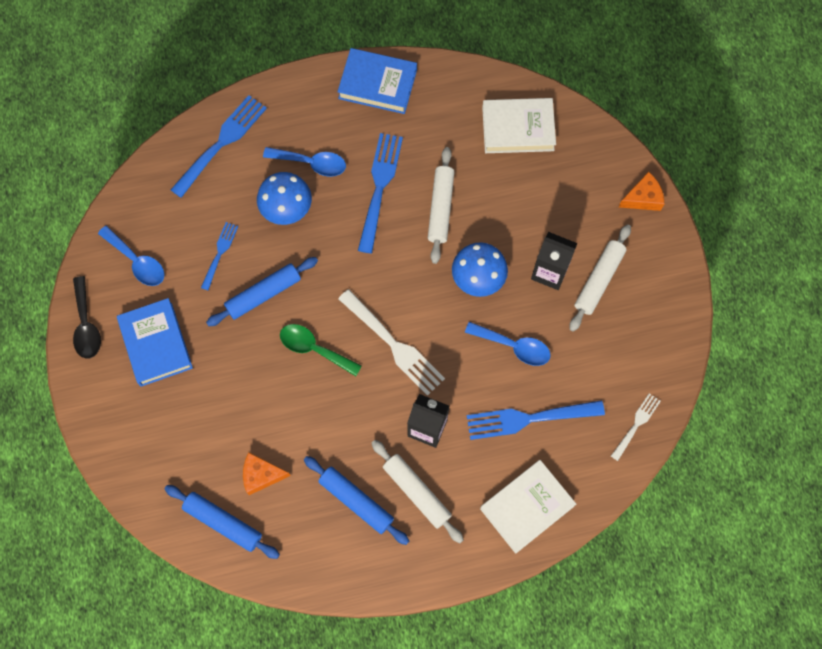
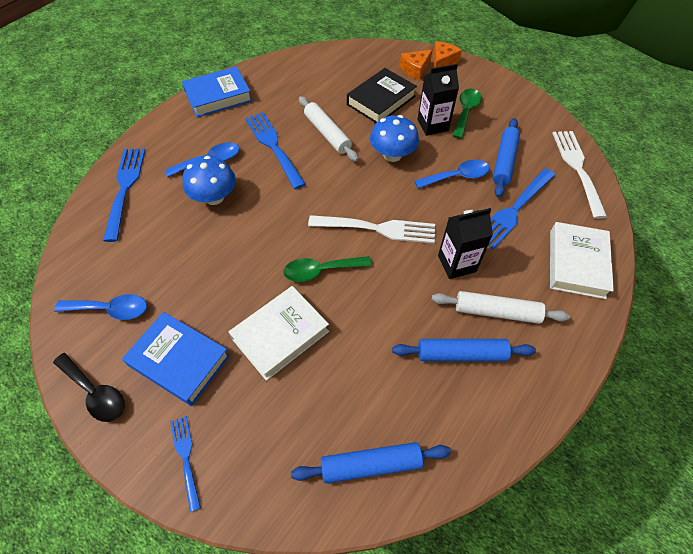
camera: 40 degrees left, 15 degrees down
blue fork [201,222,238,290] -> blue fork moved to [170,416,201,512]
blue rolling pin [206,257,318,326] -> blue rolling pin moved to [493,118,520,197]
orange cheese [243,452,291,495] -> orange cheese moved to [400,49,432,80]
white book [482,98,556,153] -> white book moved to [229,286,329,381]
white rolling pin [570,224,631,332] -> green spoon [452,88,482,139]
white fork [611,393,661,461] -> white fork [552,131,607,219], size x1.79
none -> black book [347,68,417,123]

